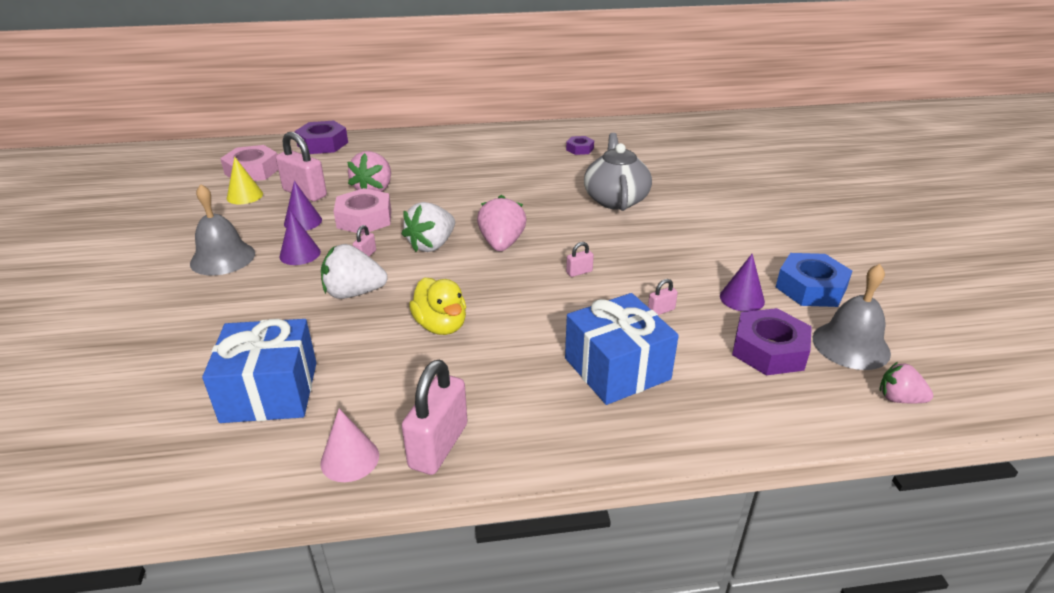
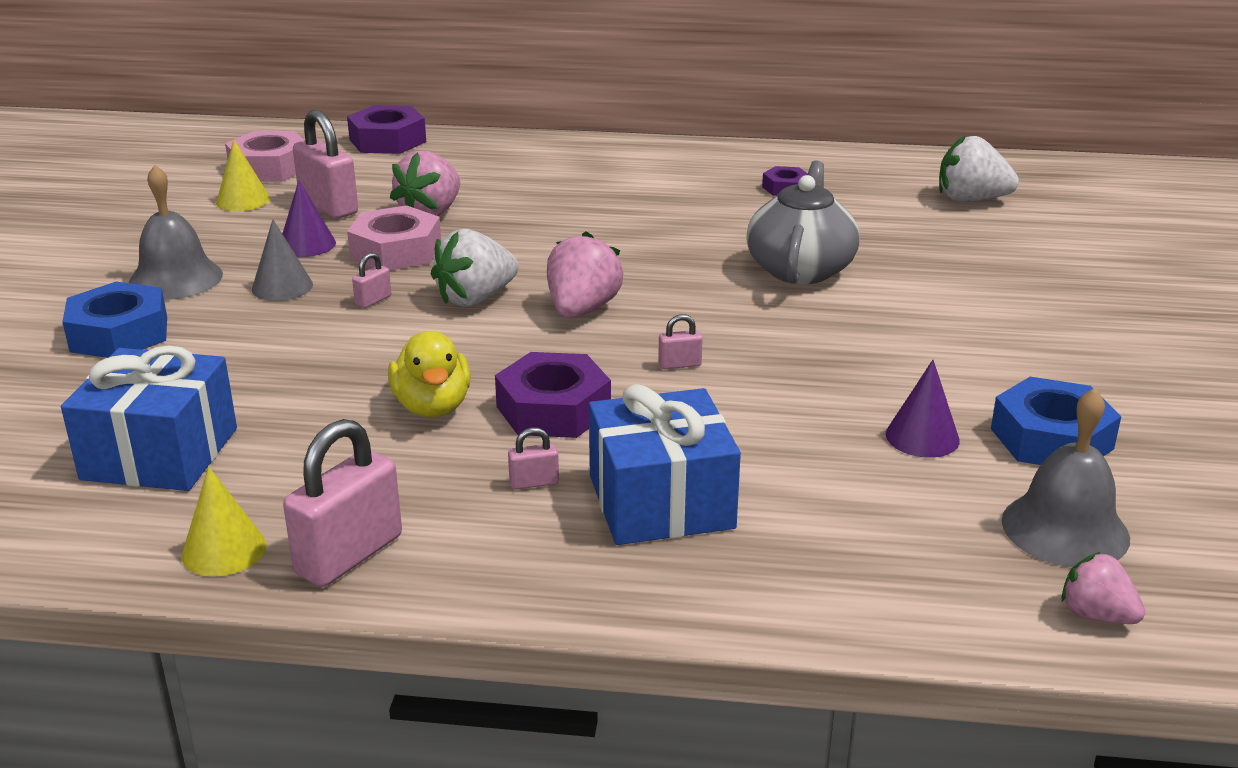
camera: 15 degrees right, 5 degrees down
purple cone [280,211,321,265] -> grey cone [252,219,313,301]
pink cone [320,409,379,482] -> yellow cone [181,467,266,577]
white strawberry [321,244,388,299] -> white strawberry moved to [939,135,1019,202]
pink padlock [648,279,678,315] -> pink padlock moved to [508,427,559,490]
purple nut [732,308,812,375] -> purple nut moved to [495,352,611,438]
none -> blue nut [62,282,167,358]

